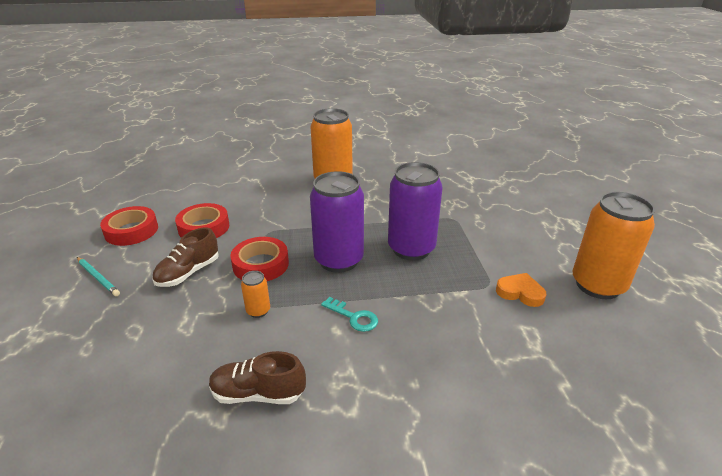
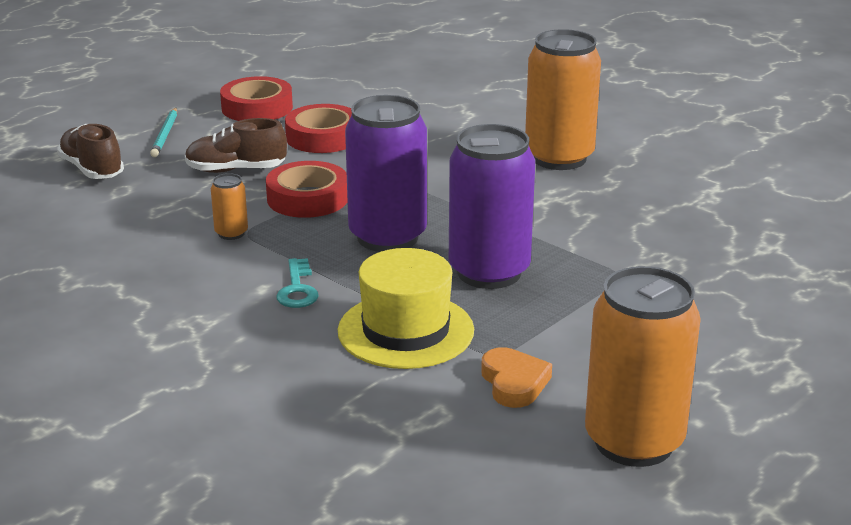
camera: 50 degrees right, 5 degrees down
brown shoe [209,351,306,404] -> brown shoe moved to [57,124,124,179]
none -> yellow hat [338,248,474,369]

